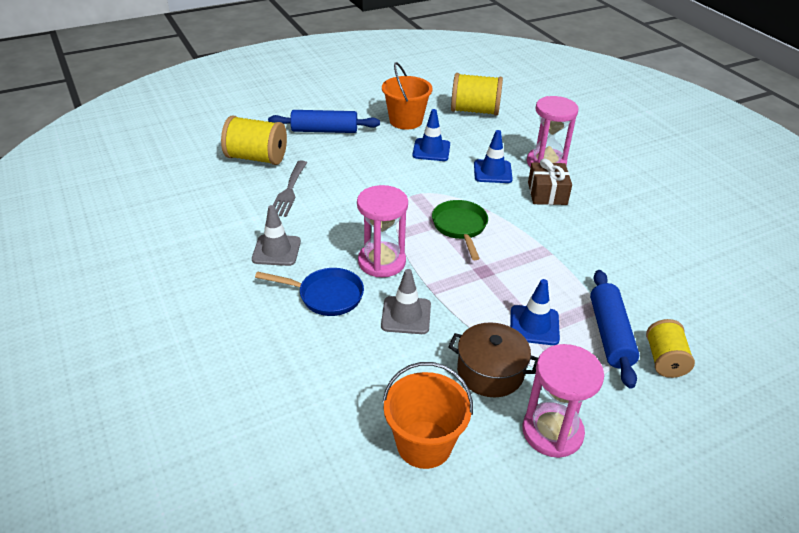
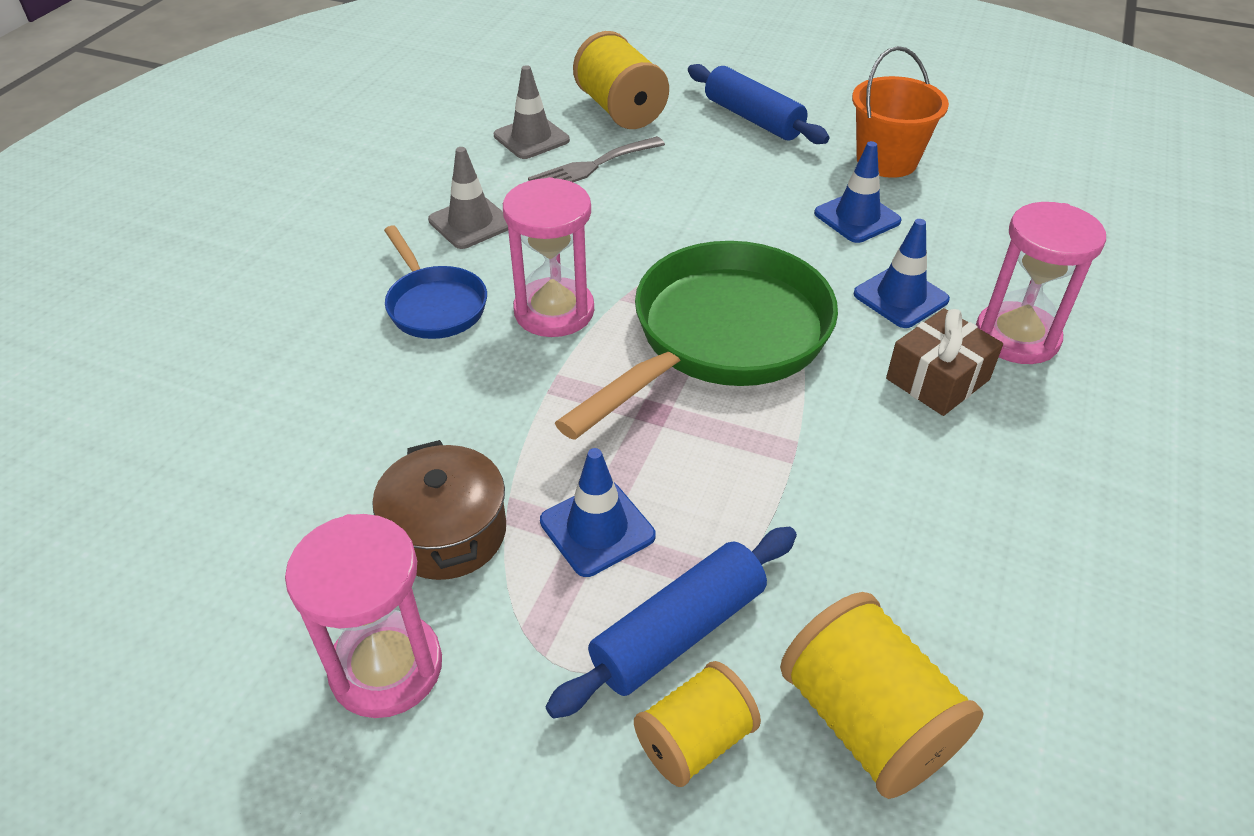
camera: 50 degrees right, 5 degrees up
grey traffic cone [381,269,431,334] -> grey traffic cone moved to [494,65,570,159]
orange bucket [382,362,473,469] -> none
green pan [432,200,488,260] -> green pan [555,241,838,440], size x1.93
yellow spool [451,73,503,116] -> yellow spool moved to [780,592,984,799]

